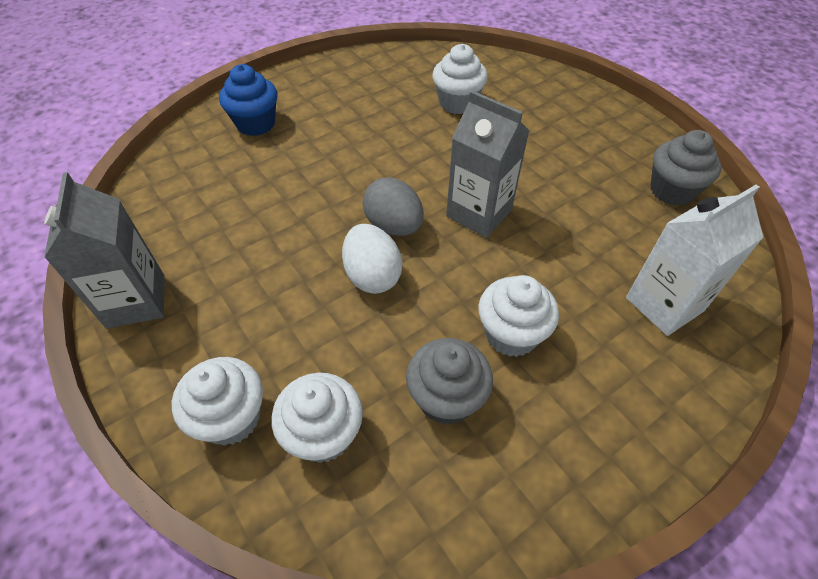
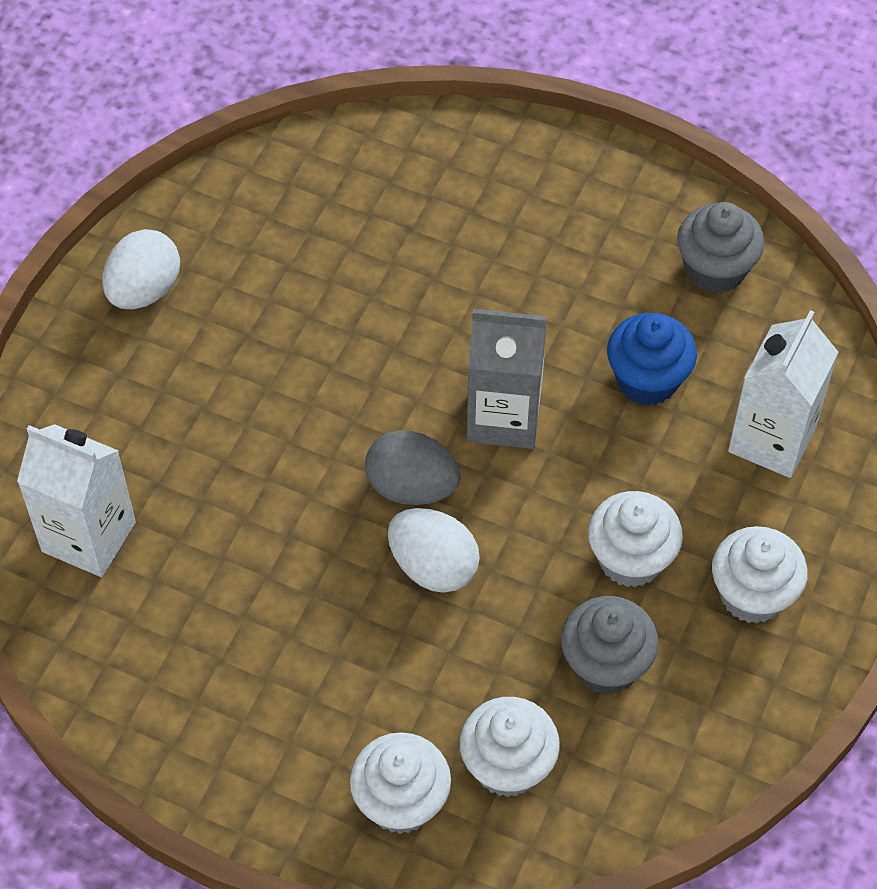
camera: 30 degrees left, 5 degrees up
grey carton [44,172,165,329] -> none
blue cupcake [219,64,277,136] -> blue cupcake moved to [607,313,697,405]
white cupcake [432,44,488,114] -> white cupcake moved to [712,526,808,624]
none -> white carton [17,424,136,577]
none -> white egg [102,229,180,309]

